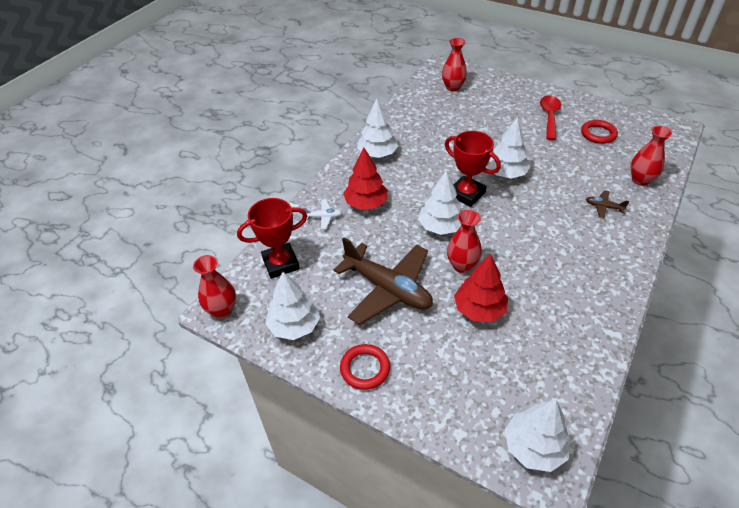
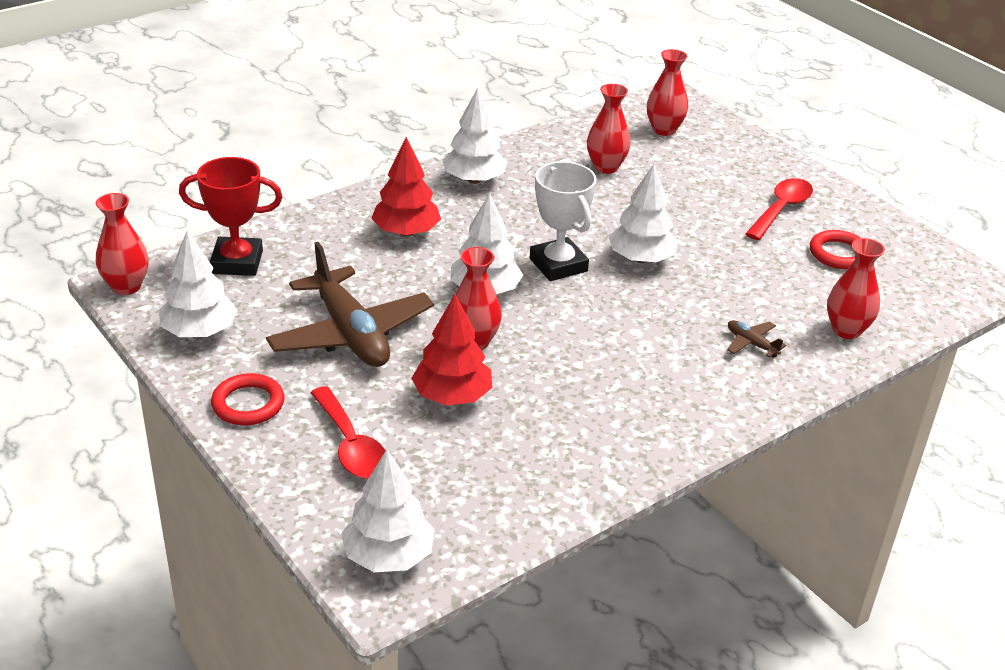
camera: 20 degrees right, 10 degrees down
white plane [302,200,342,229] -> none
red trophy [445,131,501,207] -> white trophy [530,161,597,281]
none -> red spoon [311,386,386,479]
none -> red vase [587,84,630,174]

